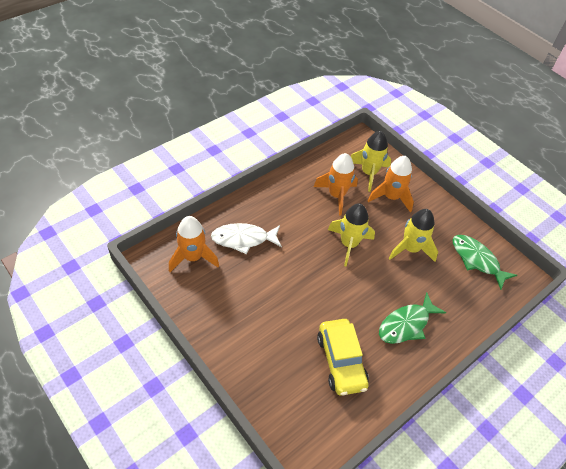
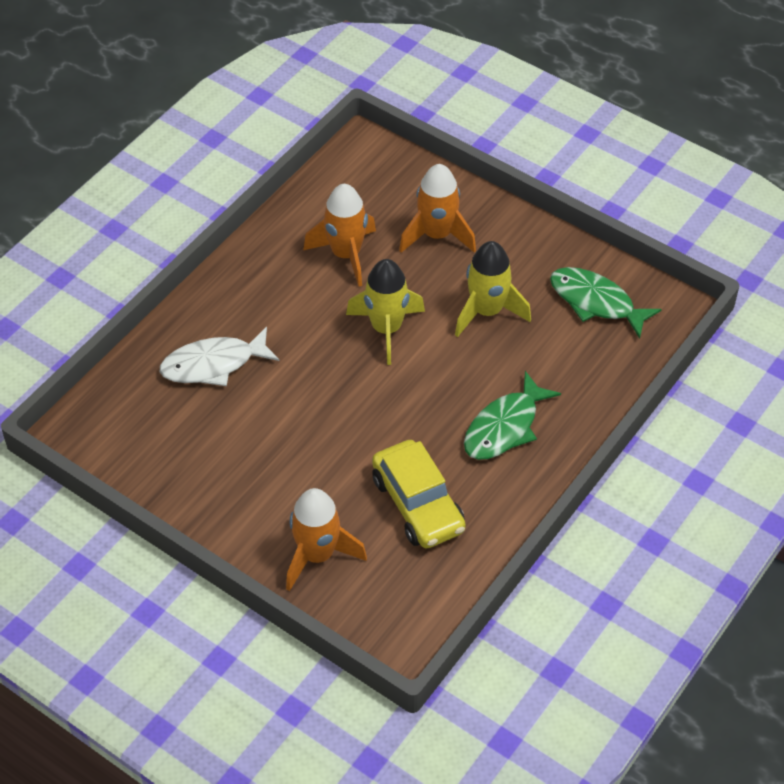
camera: 10 degrees left, 0 degrees up
orange rocket [169,216,219,272] -> orange rocket moved to [286,488,367,591]
yellow rocket [350,131,391,192] -> none

